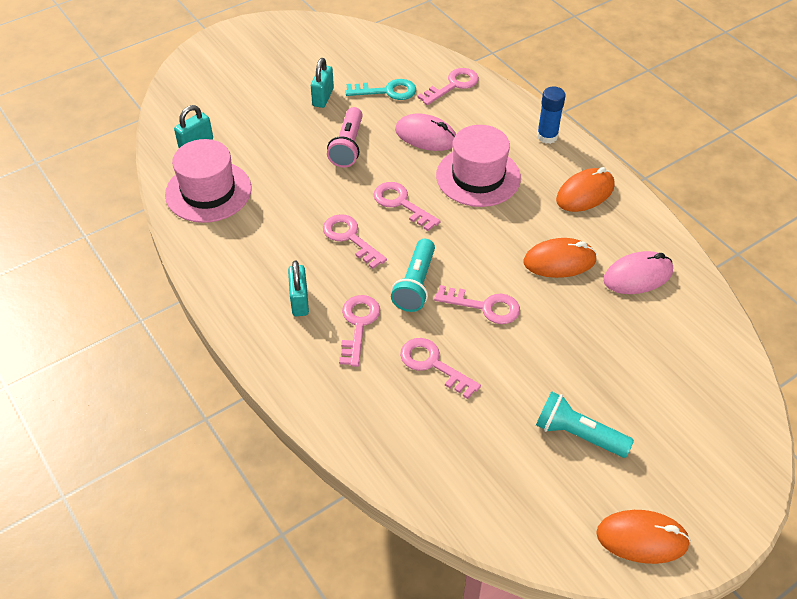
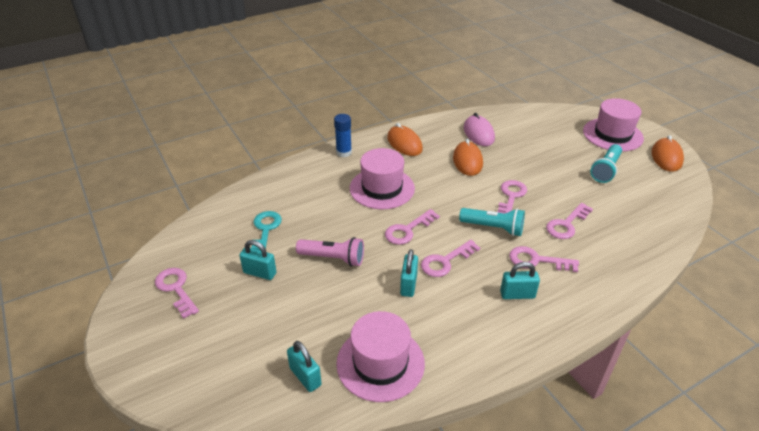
camera: 85 degrees left, 10 degrees down
pink mouse [395,114,456,151] -> none
pink key [417,68,479,105] -> pink key moved to [155,268,199,319]
none -> turquoise padlock [400,249,418,297]
none -> pink hat [583,98,644,152]

